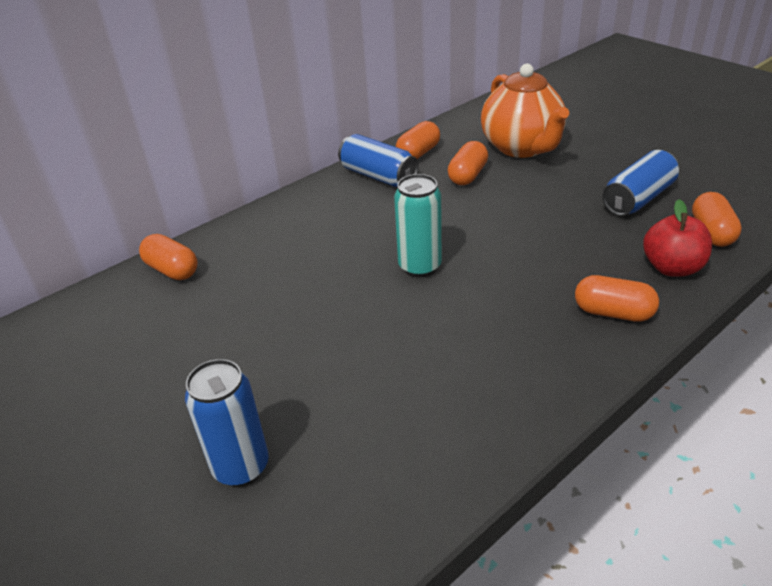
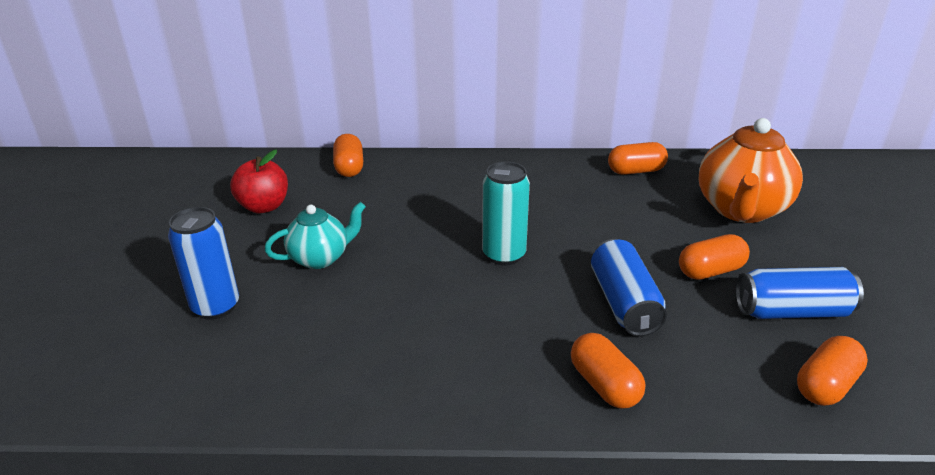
camera: 40 degrees right, 5 degrees down
blue can [338,134,419,187] -> blue can moved to [591,239,667,336]
orange capsule [448,141,488,185] -> orange capsule moved to [679,234,750,280]
red apple [643,199,712,277] -> red apple moved to [230,150,288,213]
none -> turquoise teapot [265,202,366,269]

